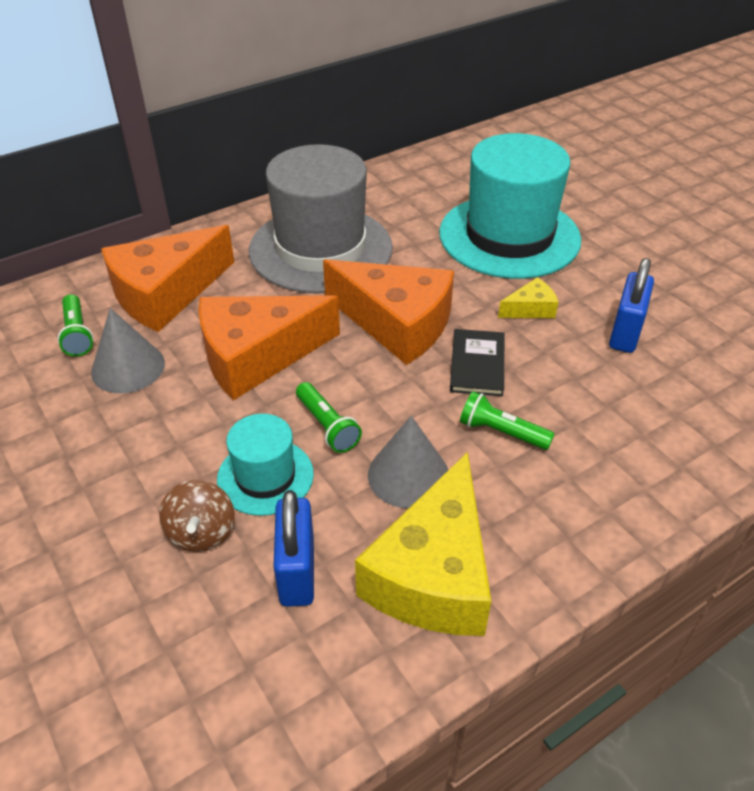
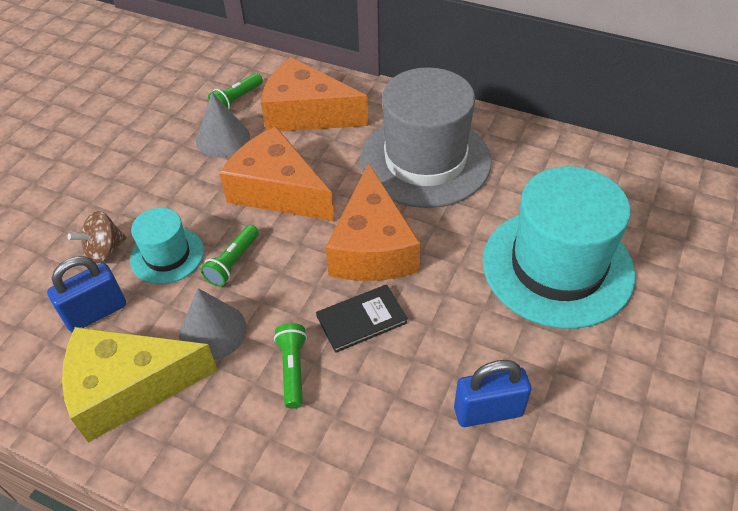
camera: 60 degrees right, 5 degrees up
yellow cheese [498,277,558,318] -> none

